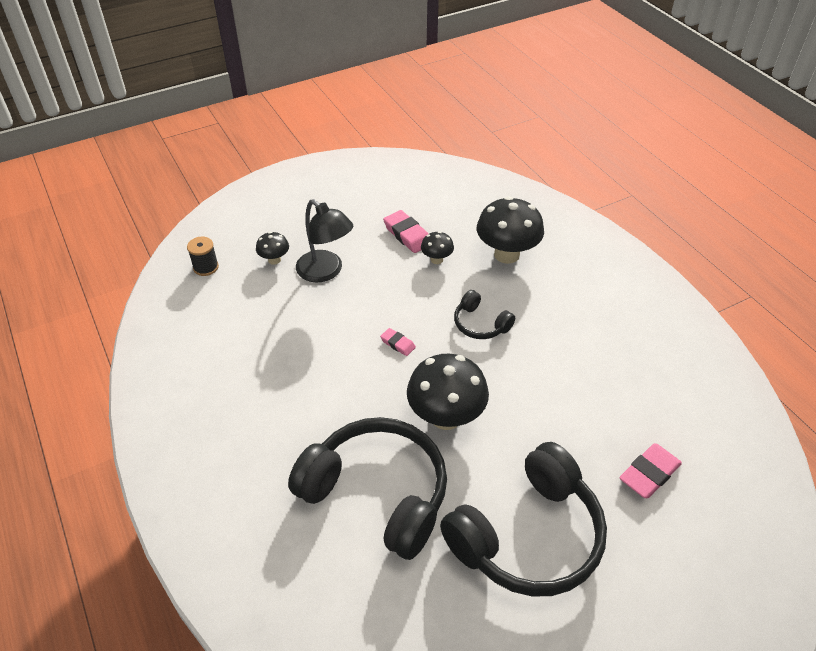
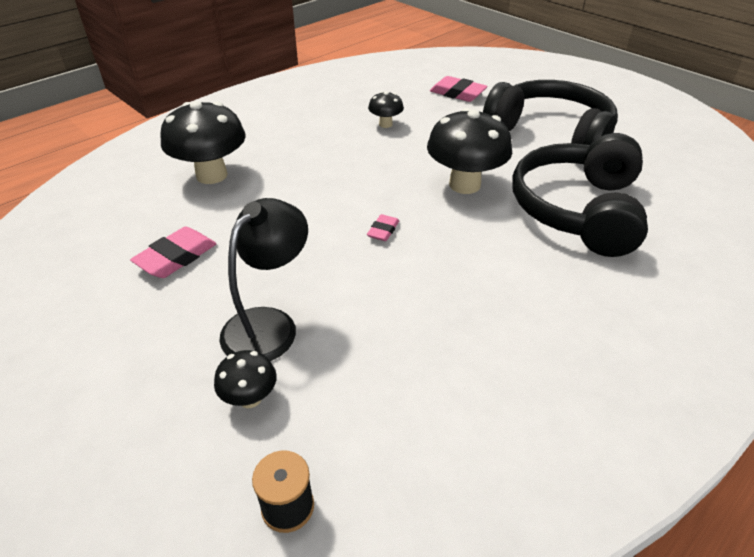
camera: 105 degrees left, 5 degrees down
black mushroom [421,231,454,264] -> black mushroom moved to [368,91,404,128]
black headphones [454,290,515,339] -> none

